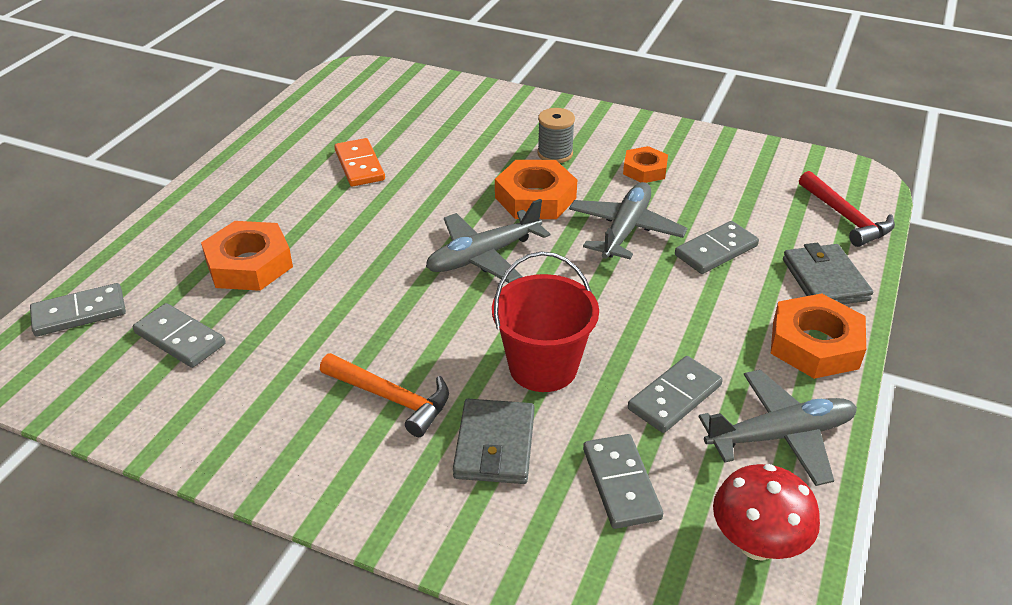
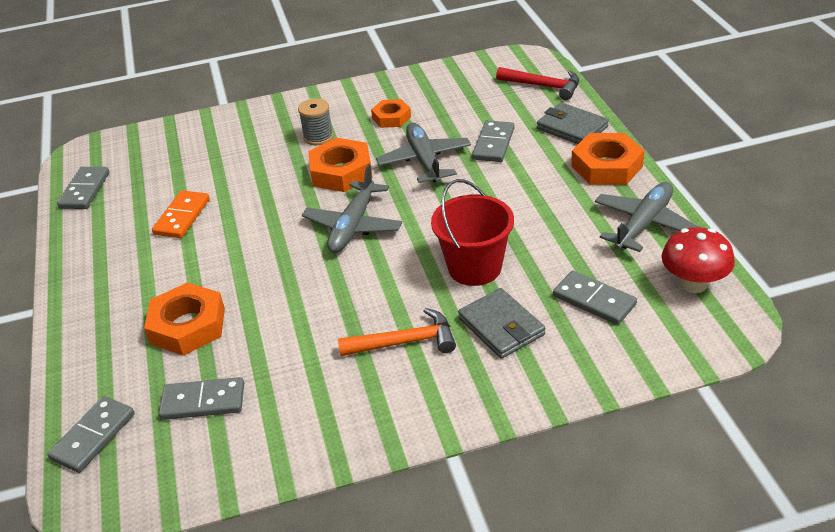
camera: 35 degrees left, 0 degrees up
orange domino [334,138,385,187] -> orange domino turned 75 degrees clockwise [152,190,210,238]
grey domino [628,356,723,433] -> grey domino moved to [57,167,109,209]

